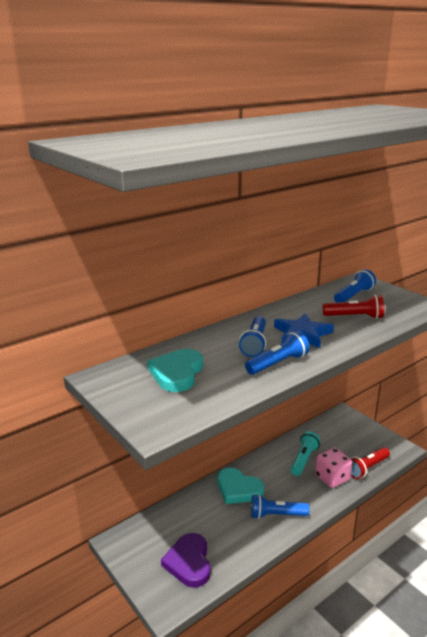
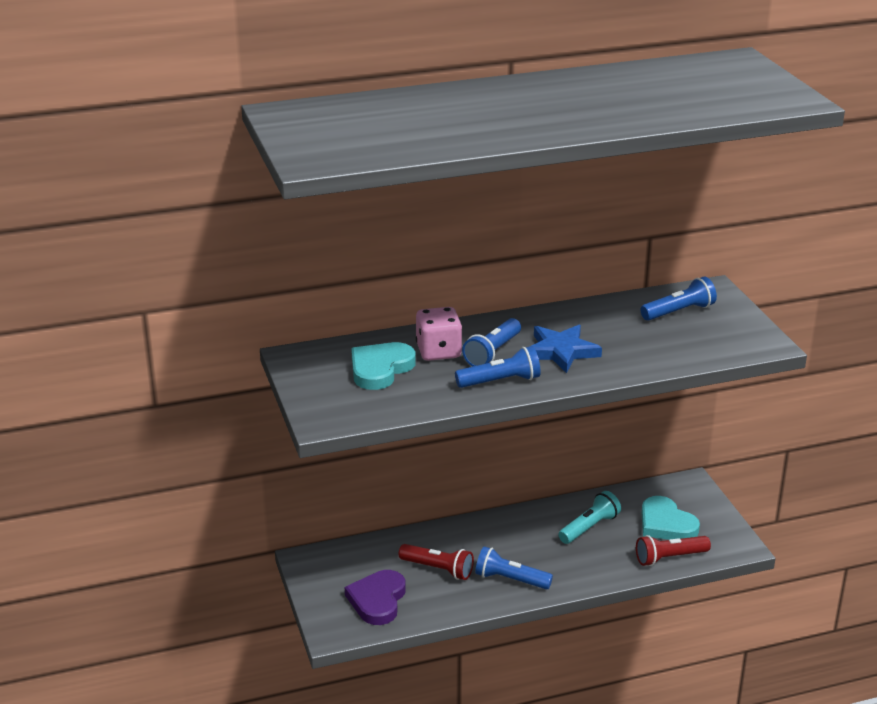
camera: 20 degrees right, 5 degrees up
turquoise heart [218,468,264,504] -> turquoise heart moved to [642,496,700,540]
pink dice [315,448,352,488] -> pink dice moved to [416,307,462,361]
red flashlight [323,295,384,319] -> red flashlight moved to [399,544,474,580]

